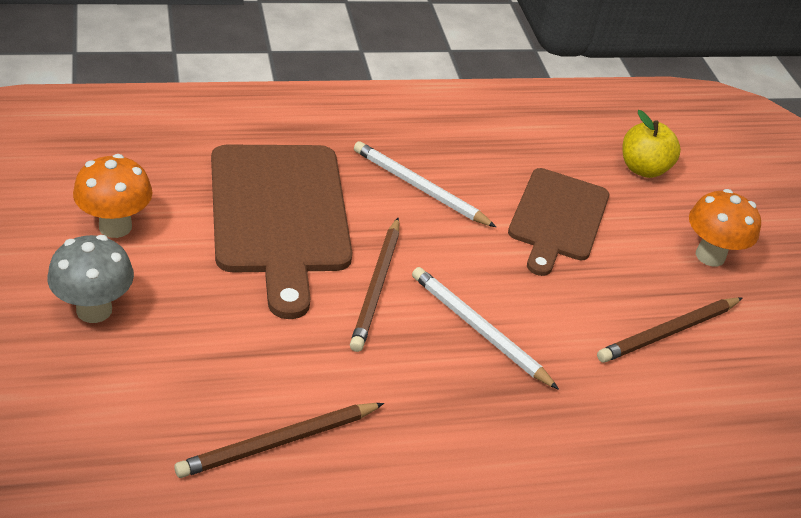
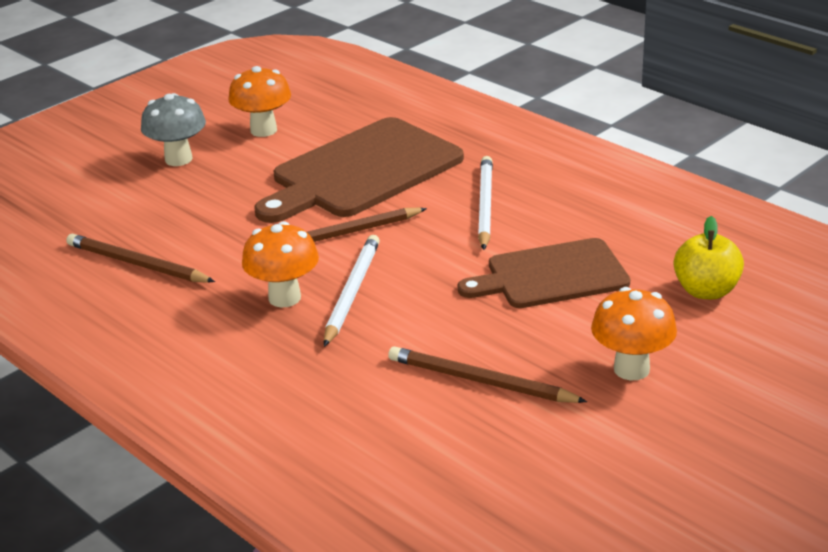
camera: 65 degrees right, 10 degrees down
none -> orange mushroom [242,221,319,307]

